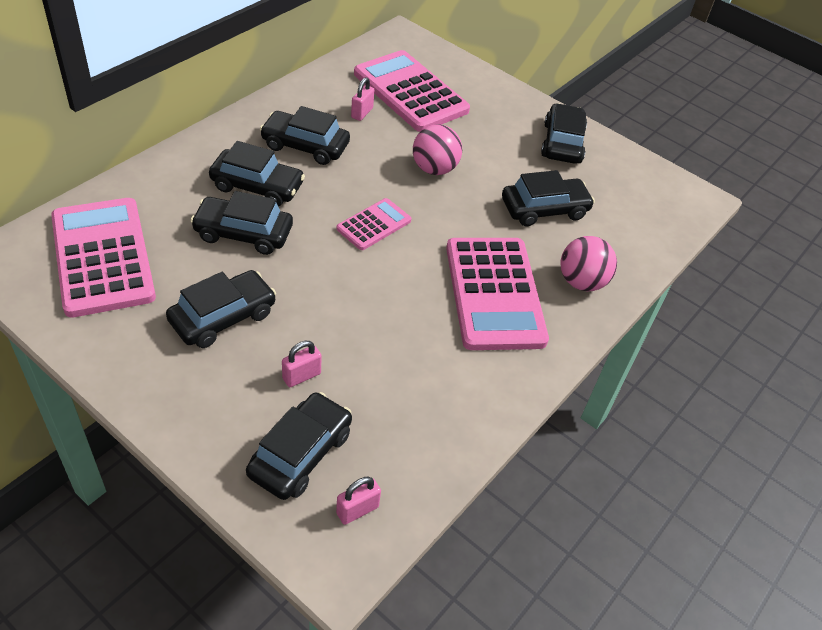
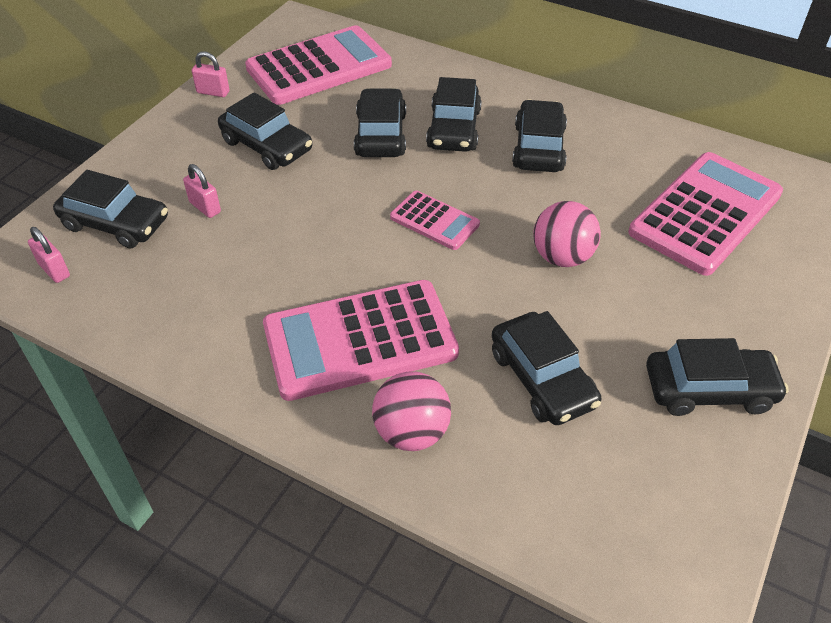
camera: 85 degrees right, 0 degrees up
pink padlock [351,77,374,121] -> pink padlock moved to [192,51,230,97]

